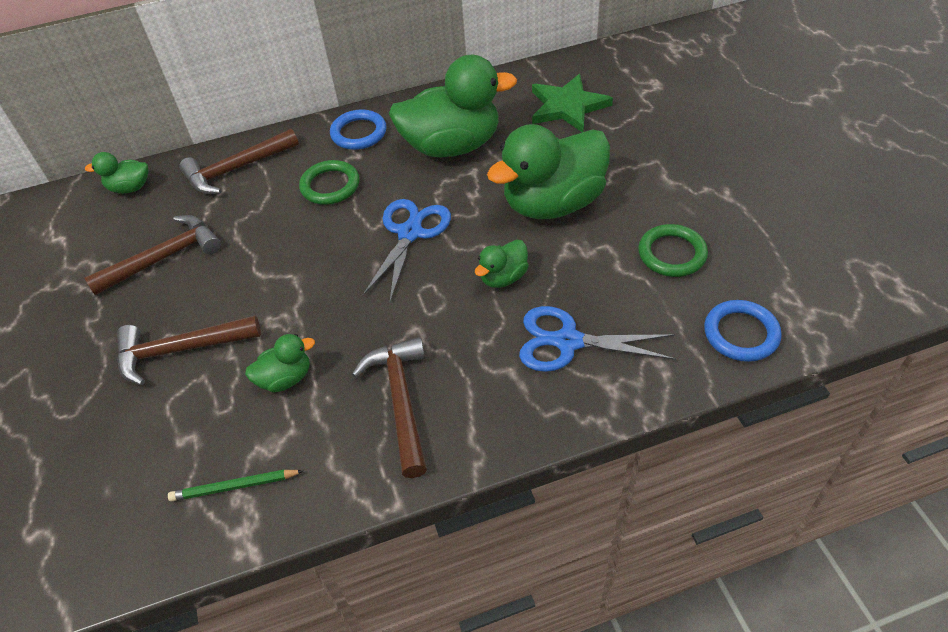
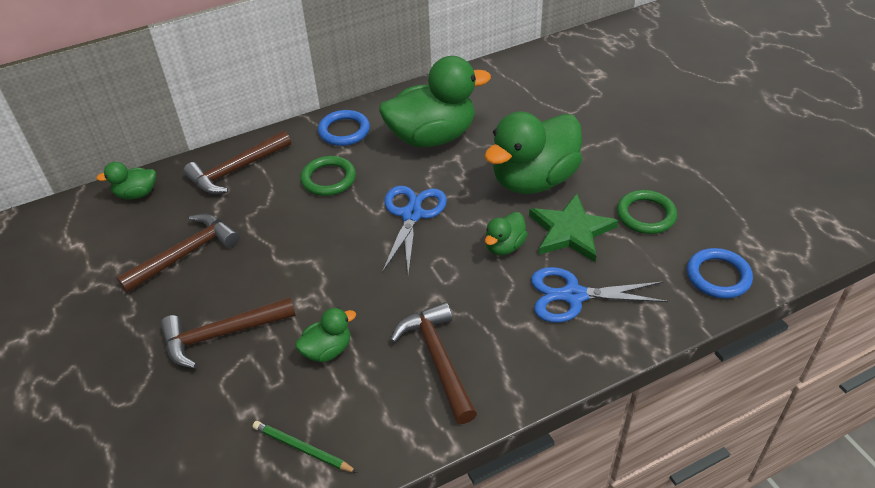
camera: 10 degrees left, 5 degrees down
green pencil [168,470,303,502] -> green pencil turned 45 degrees clockwise [253,421,358,473]
green star [532,74,613,132] -> green star moved to [529,194,618,263]

